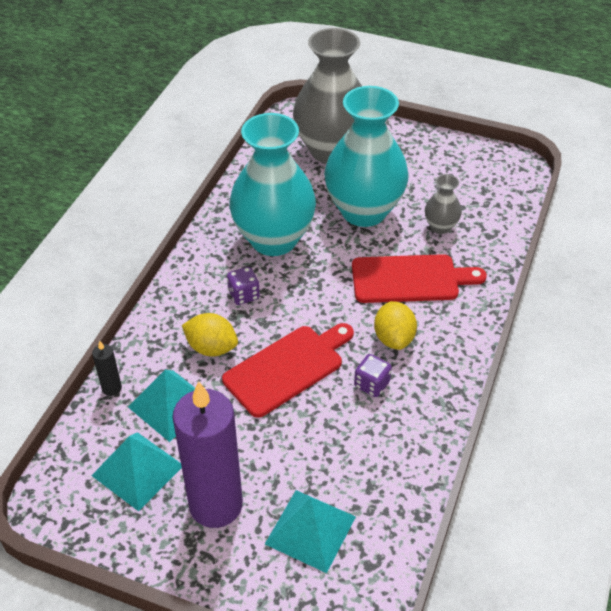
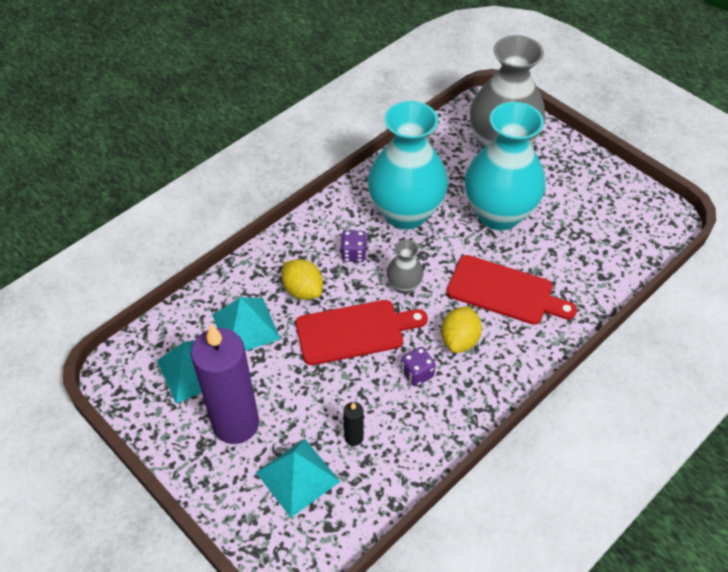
camera: 25 degrees right, 5 degrees up
black candle [92,341,122,396] -> black candle moved to [343,402,364,446]
grey vase [425,174,462,234] -> grey vase moved to [387,240,424,294]

